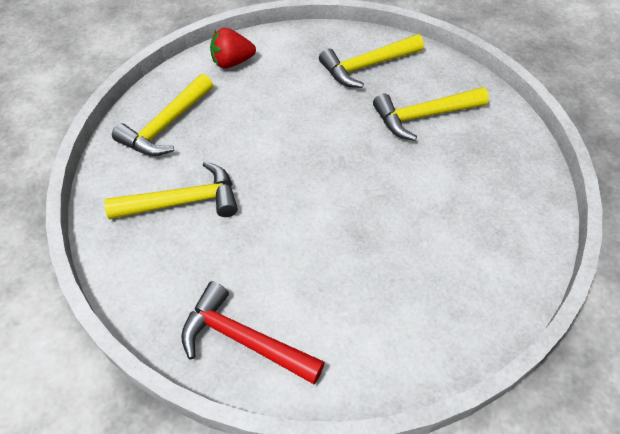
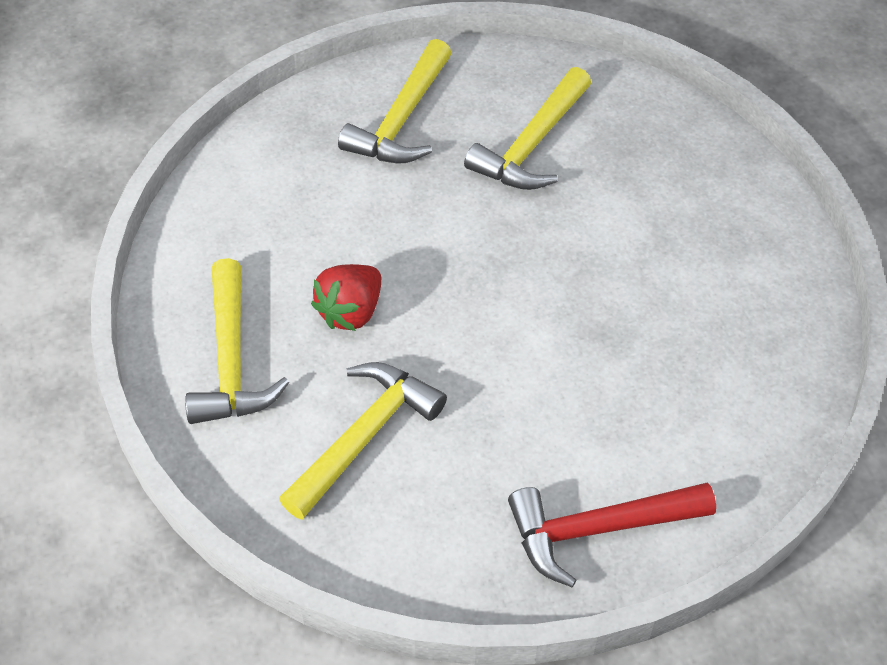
camera: 40 degrees left, 0 degrees up
red strawberry [210,28,256,68] -> red strawberry moved to [311,264,381,331]

